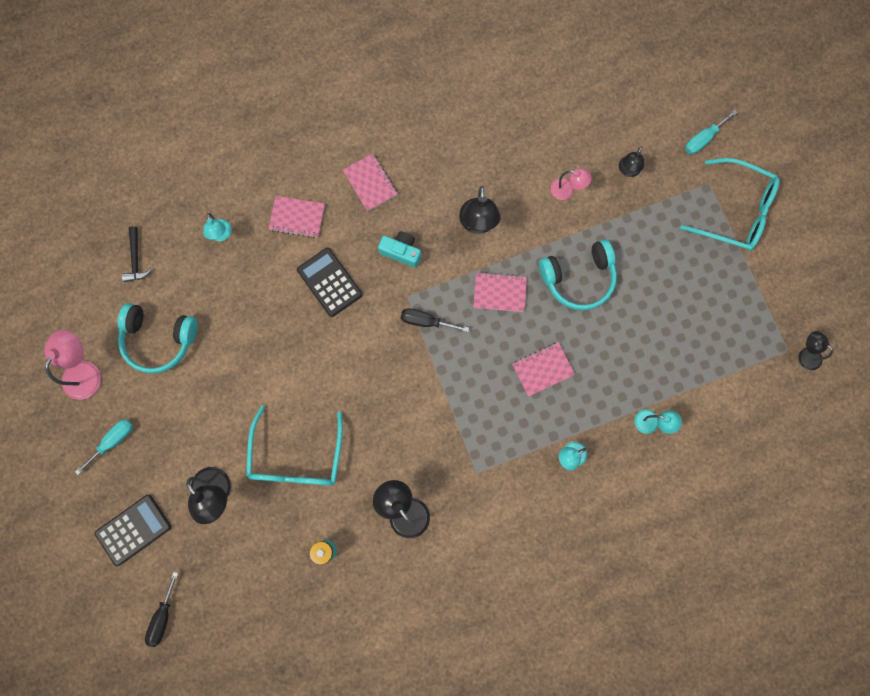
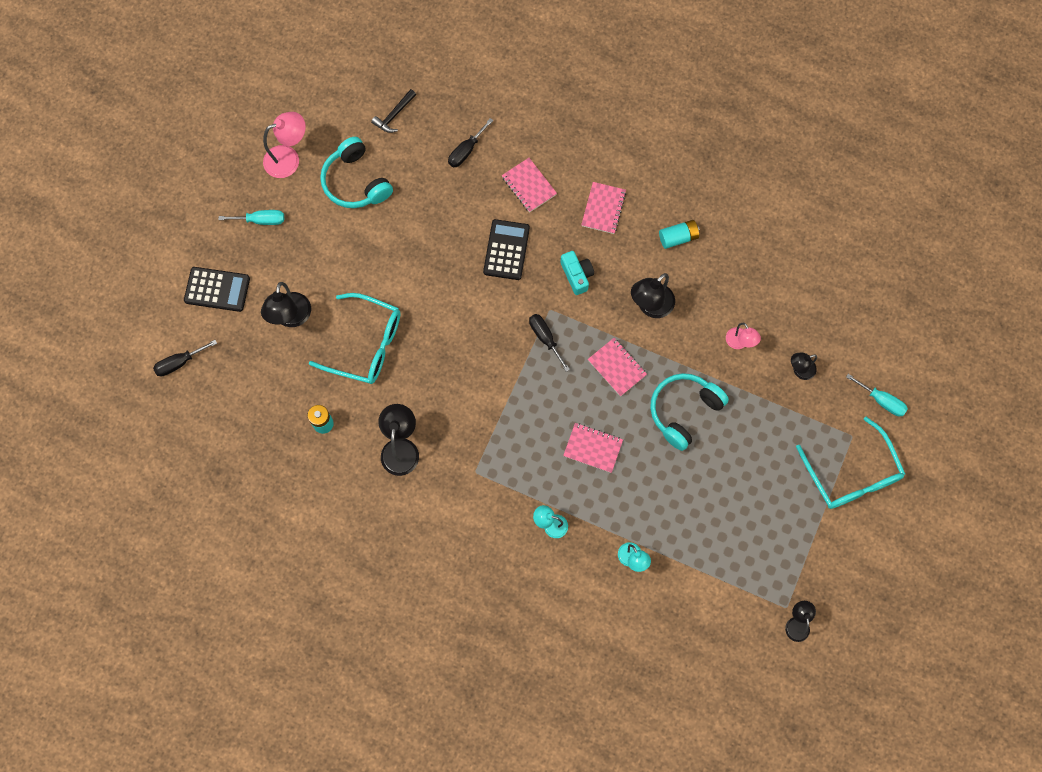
camera: 45 degrees right, 5 degrees down
turquoise lamp [203,213,232,241] -> black screwdriver [448,118,494,167]
turquoise glasses [246,406,343,486] -> turquoise glasses turned 120 degrees counterclockwise [309,293,400,384]
turquoise headphones [539,240,617,311] -> turquoise headphones turned 105 degrees clockwise [650,373,729,451]
turquoise screwdriver [685,109,738,154] -> turquoise screwdriver turned 150 degrees counterclockwise [846,374,908,416]
none -> turquoise battery [659,220,700,249]

